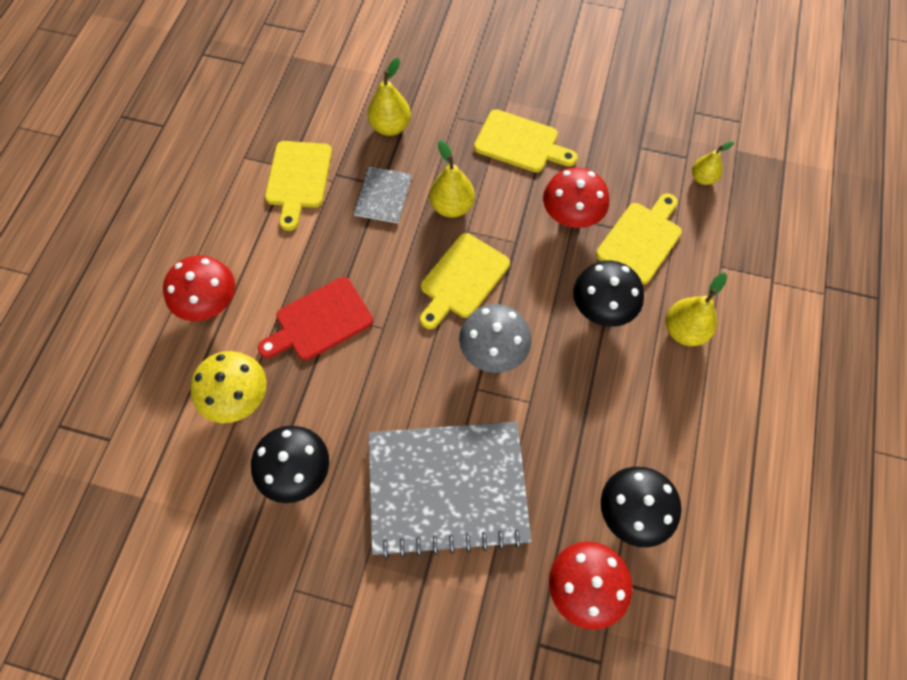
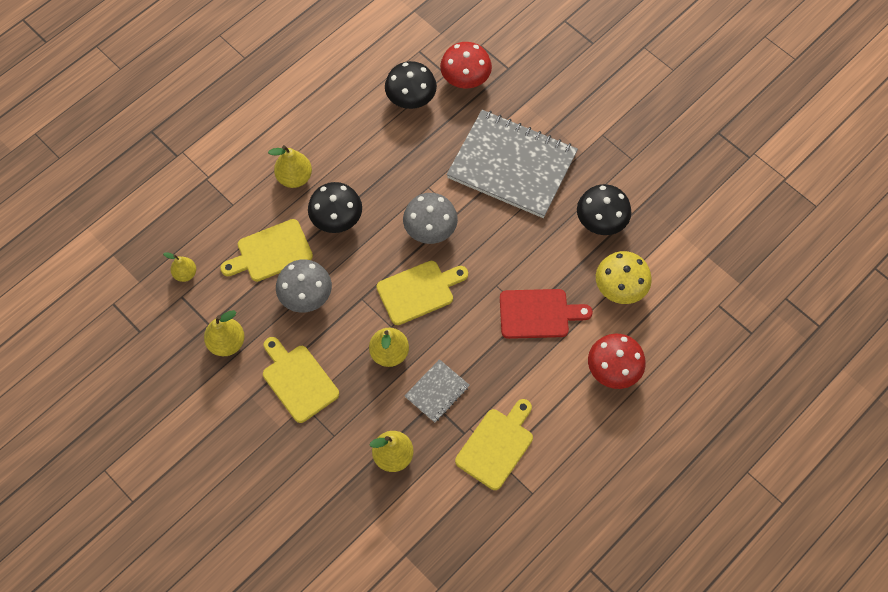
camera: 150 degrees left, 0 degrees up
red mushroom [543,167,609,228] -> grey mushroom [276,259,332,313]
none -> yellow pear [204,310,245,356]

